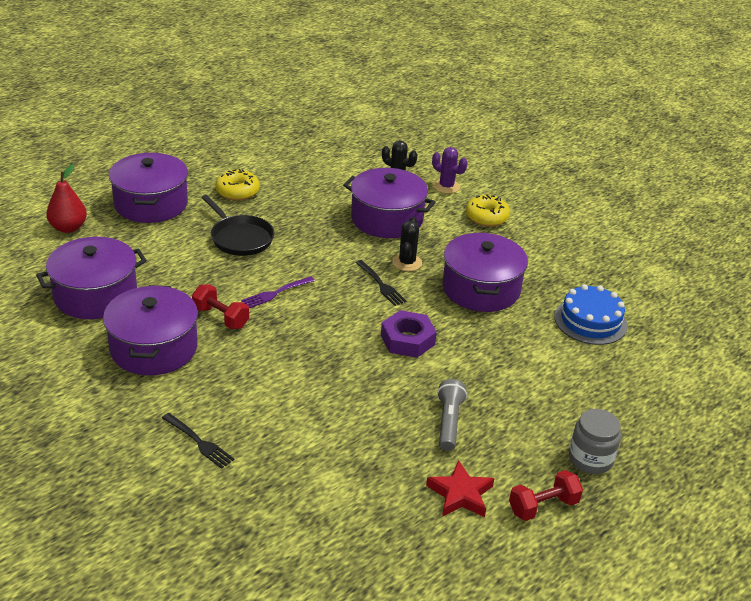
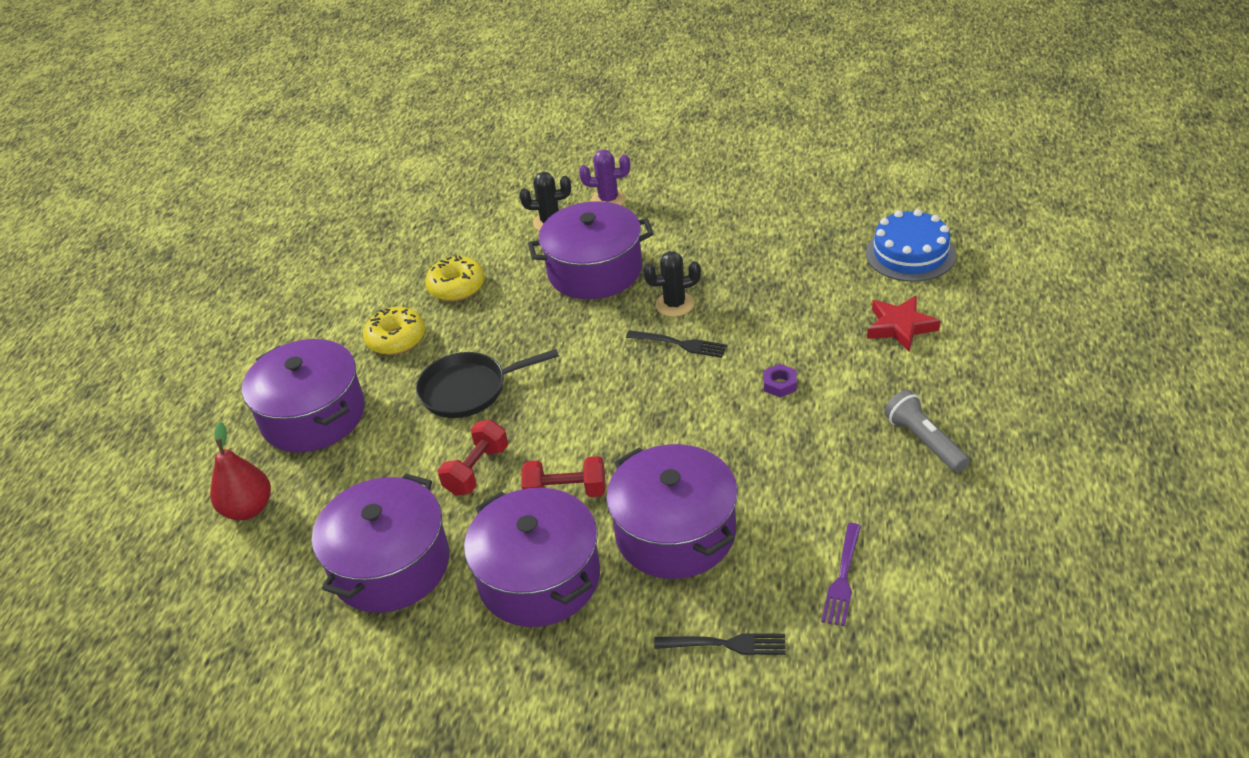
camera: 30 degrees left, 5 degrees up
black pan [202,195,274,256] -> black pan turned 150 degrees clockwise [416,349,559,418]
purple fork [241,276,315,308] -> purple fork moved to [821,523,861,626]
purple nut [381,310,437,358] -> purple nut [764,364,797,398], size x0.52
black cactus [392,217,422,271] -> black cactus turned 75 degrees counterclockwise [643,251,701,317]
red star [426,460,494,517] -> red star moved to [867,296,940,351]
purple pot [442,233,528,312] -> purple pot moved to [606,444,738,579]
yellow donut [466,195,510,227] -> yellow donut moved to [425,255,485,301]
red dumbbell [509,470,583,521] -> red dumbbell moved to [438,419,508,496]
grey jar [569,409,621,474] -> none

